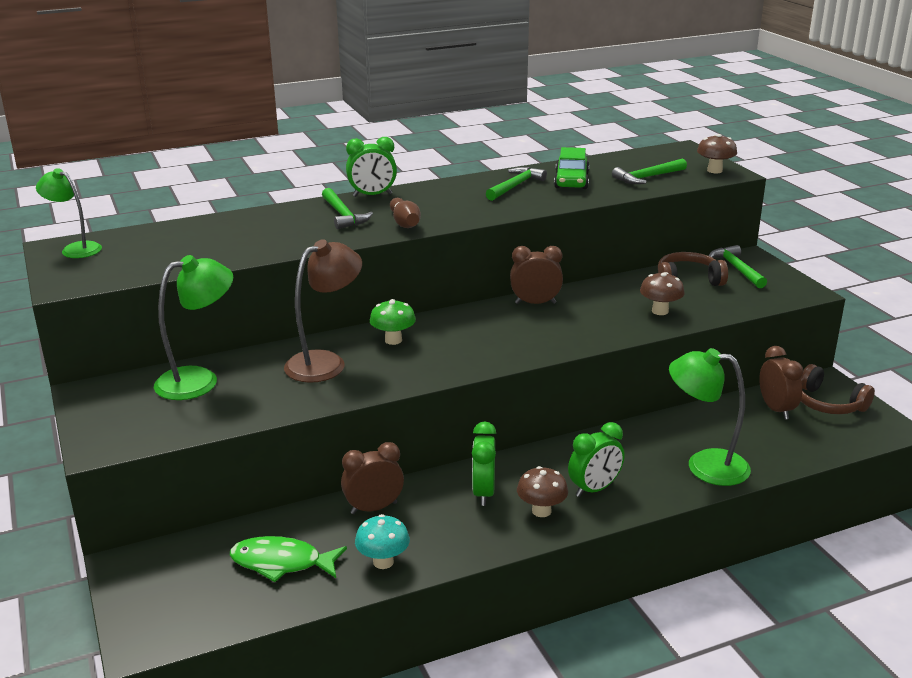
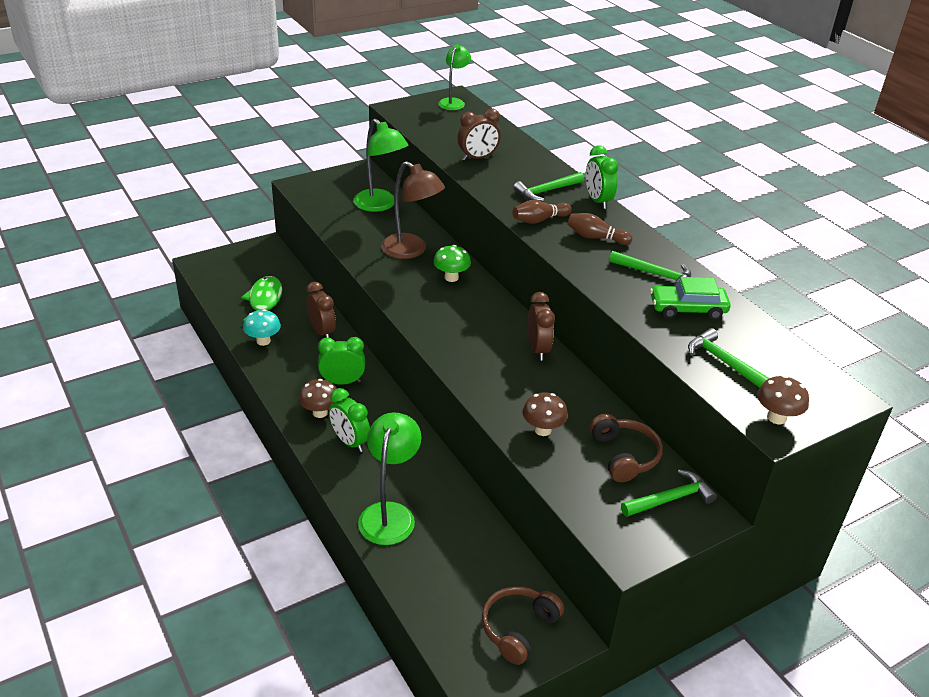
camera: 80 degrees right, 10 degrees up
brown clock [759,346,803,419] -> brown clock moved to [458,108,501,161]
none -> brown bowling pin [567,213,632,245]

